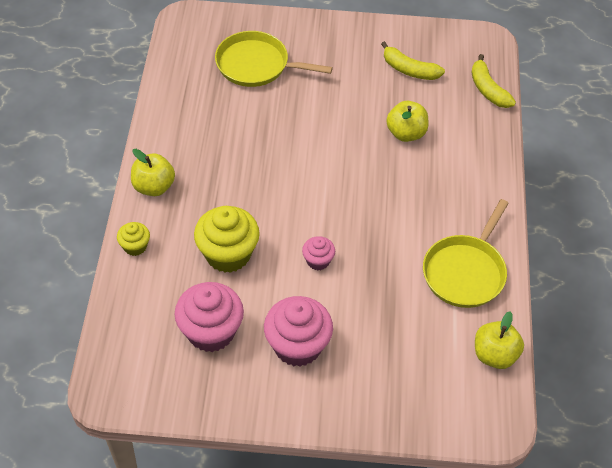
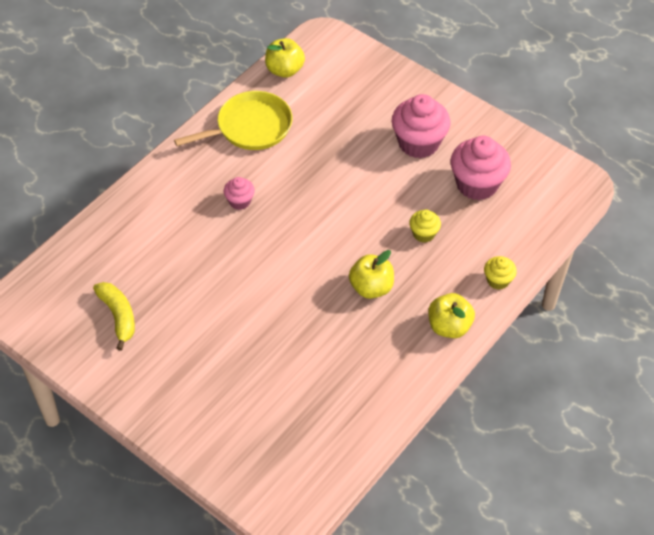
camera: 145 degrees left, 0 degrees up
yellow cupcake [194,206,260,273] -> yellow cupcake [409,210,441,243], size x0.51
yellow pan [215,31,333,87] -> none
pink cupcake [302,236,335,270] -> pink cupcake moved to [224,177,255,210]
yellow apple [386,101,428,142] -> yellow apple moved to [349,250,394,299]
yellow banana [472,54,516,108] -> none

